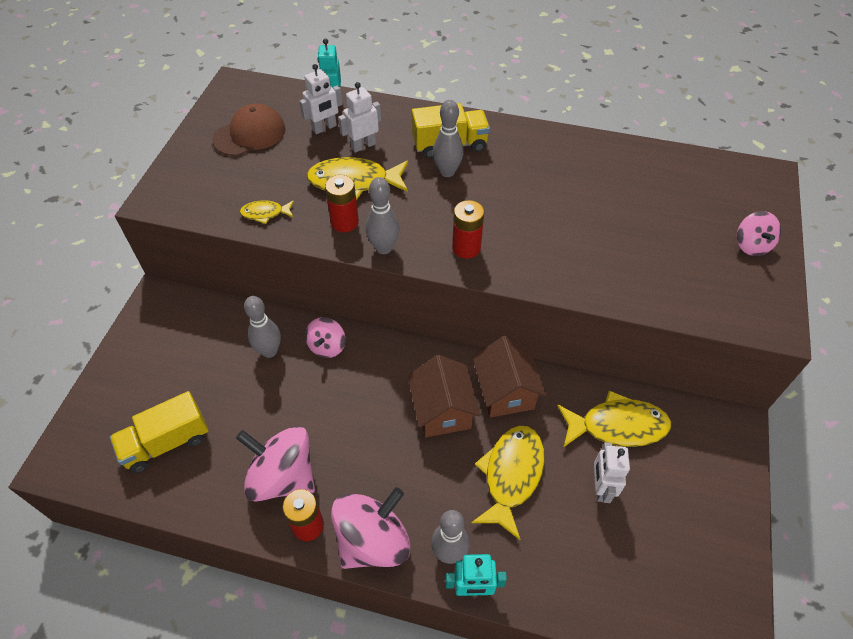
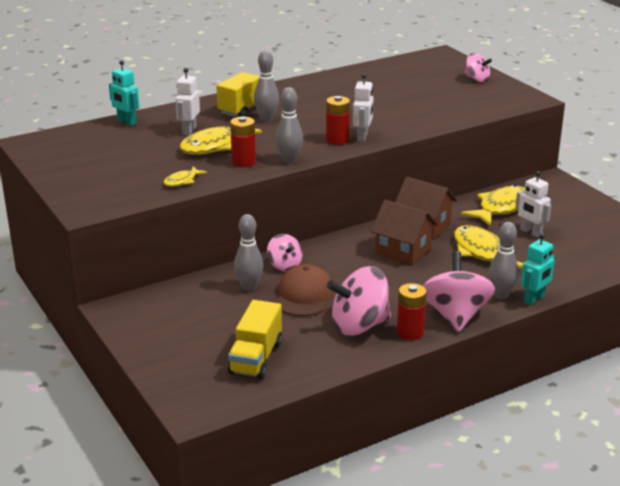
camera: 45 degrees left, 25 degrees down
brown cap [212,104,286,156] -> brown cap moved to [277,264,334,316]
white robot [299,64,343,134] -> white robot moved to [353,74,373,142]

